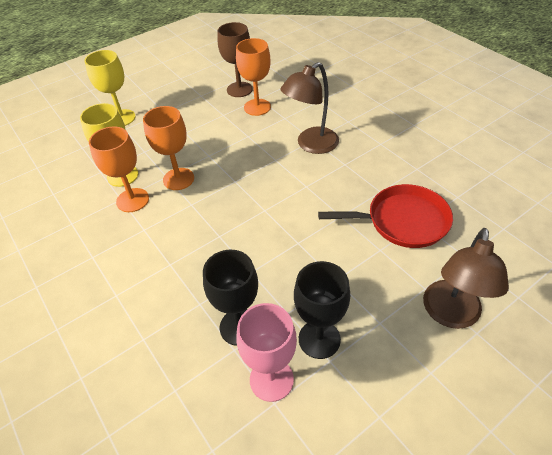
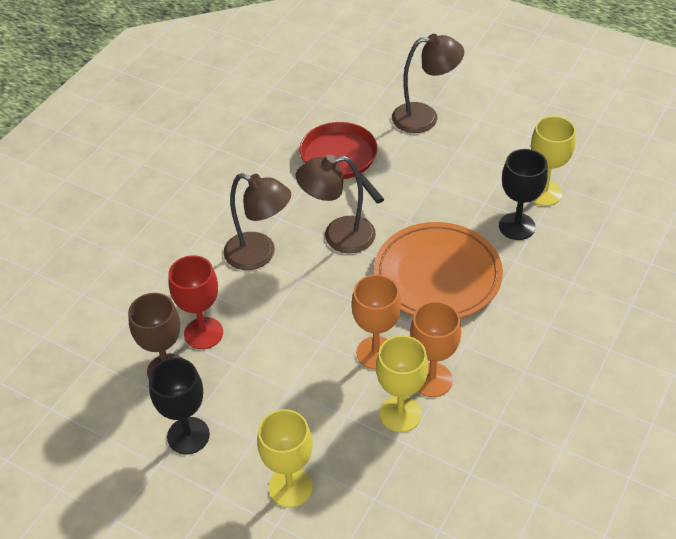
camera: 115 degrees left, 0 degrees up
orange goblet [236,38,271,116] -> red goblet [168,255,223,349]
pink goblet [237,303,297,402] -> yellow goblet [531,116,576,206]
black goblet [294,261,350,359] -> black goblet moved to [149,358,210,454]
none -> brown lamp [296,154,376,253]
none -> orange plate [374,222,503,318]

